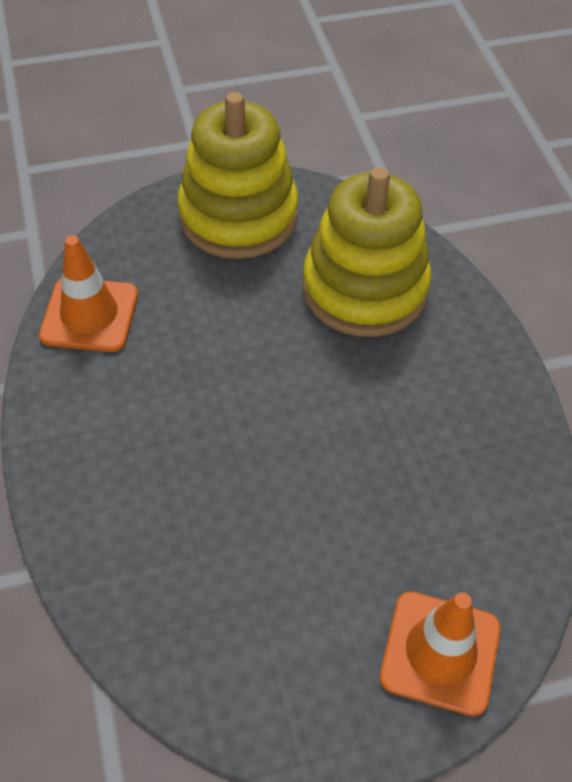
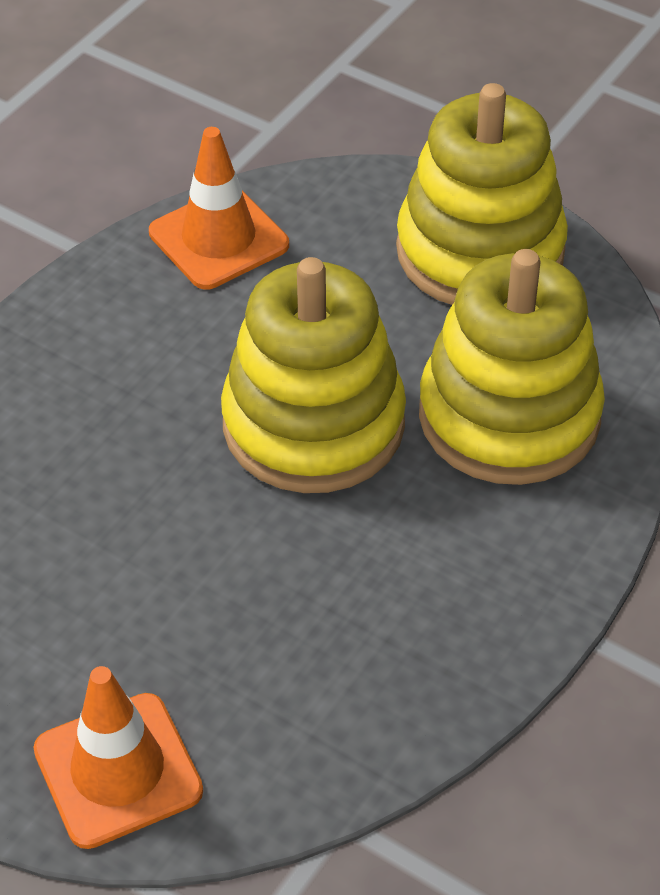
camera: 50 degrees right, 5 degrees down
none -> yellow stacking toy [221,257,406,493]

